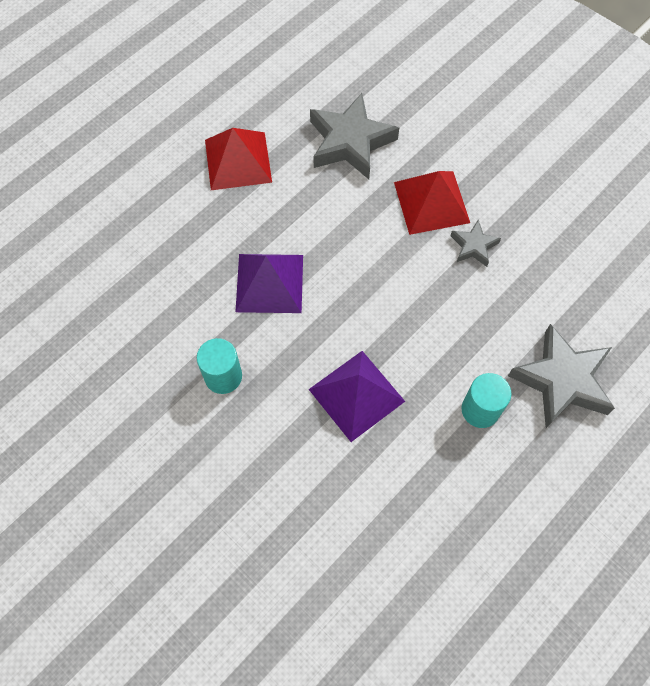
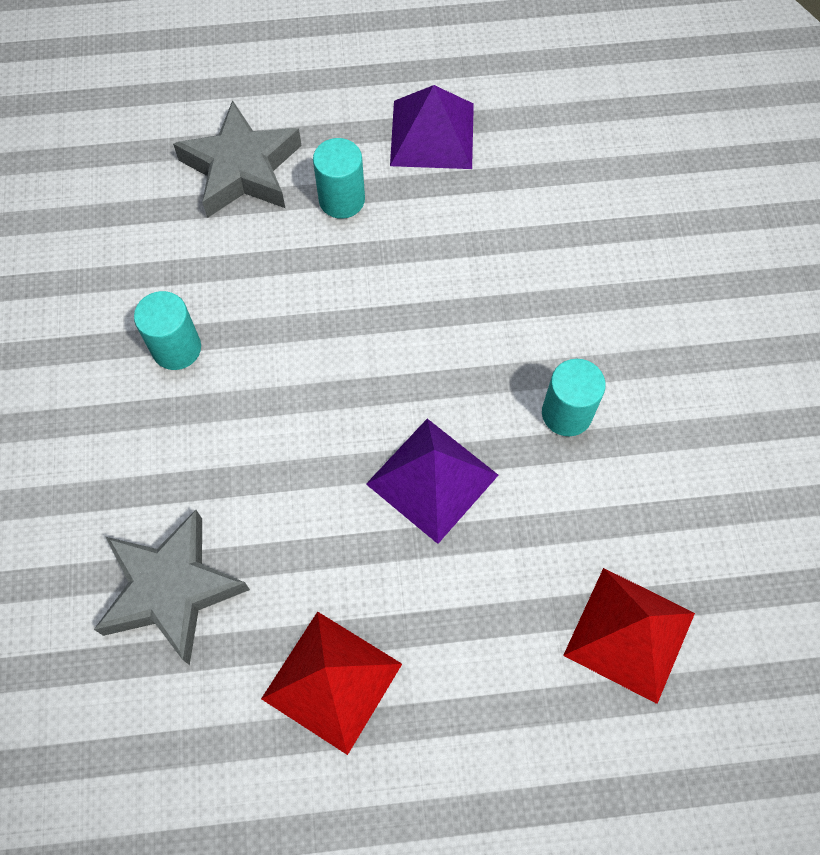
camera: 140 degrees left, 0 degrees up
purple pyramid [309,351,405,442] -> purple pyramid moved to [390,85,474,169]
red pyramid [394,171,470,235] -> red pyramid moved to [563,568,695,704]
grey star [451,220,501,267] -> turquoise cylinder [134,291,201,370]

